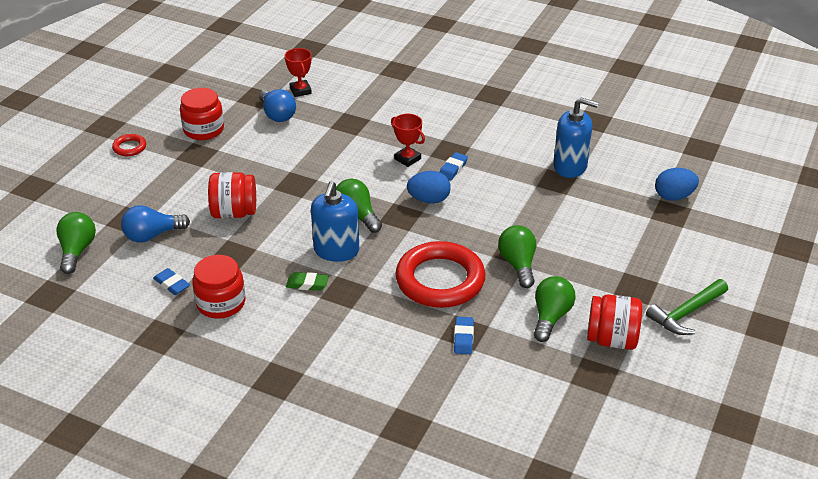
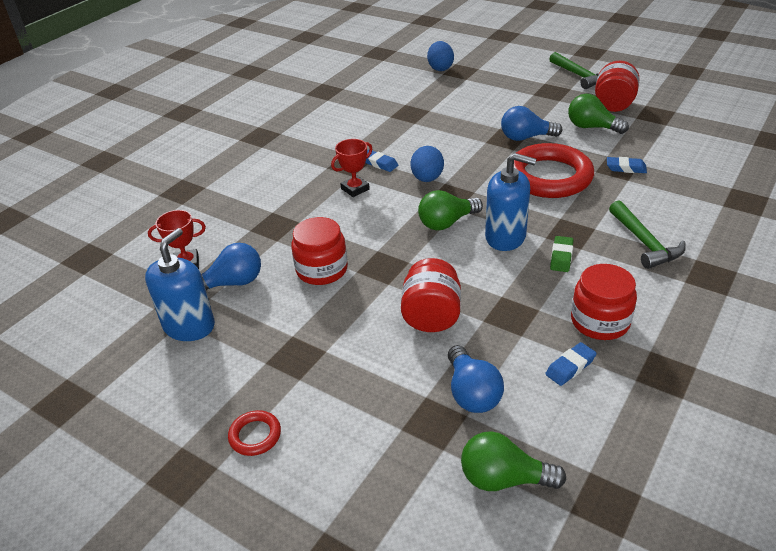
camera: 80 degrees left, 0 degrees up
red jar [180,88,224,140] -> red jar moved to [291,217,348,285]
green light bulb [498,225,536,288] -> blue light bulb [501,106,562,141]
blue soap dispenser [553,97,599,178] -> blue soap dispenser moved to [145,228,215,341]
none -> green hammer [609,200,686,269]

